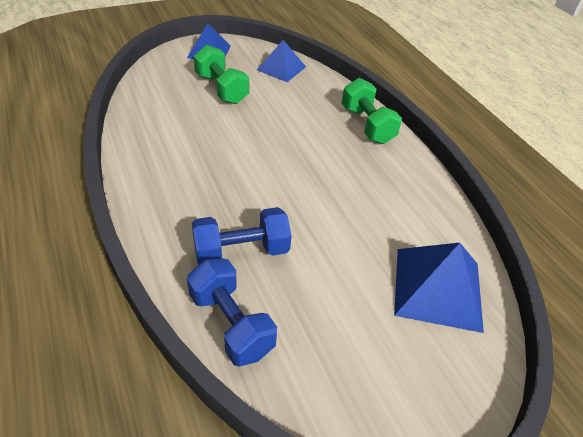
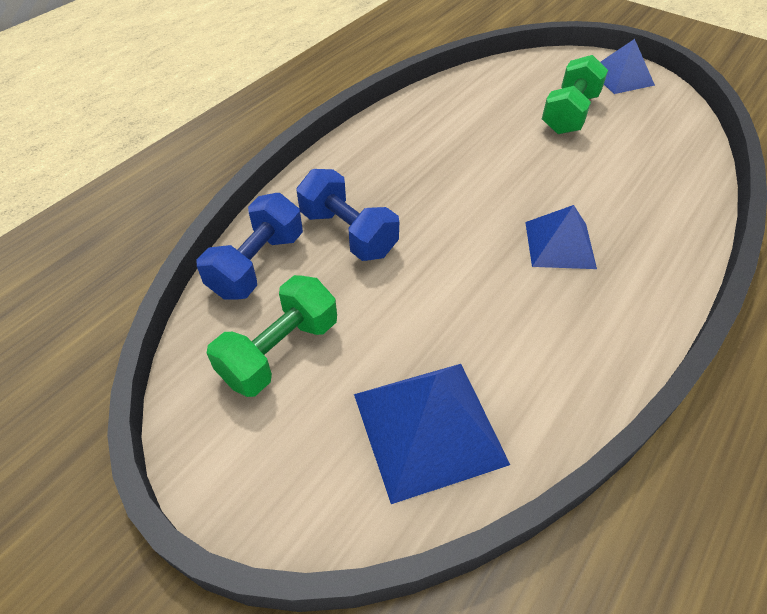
camera: 65 degrees right, 5 degrees up
blue pyramid [257,40,306,82] -> blue pyramid moved to [525,205,597,269]
green dumbbell [342,78,402,144] -> green dumbbell moved to [207,275,337,397]

